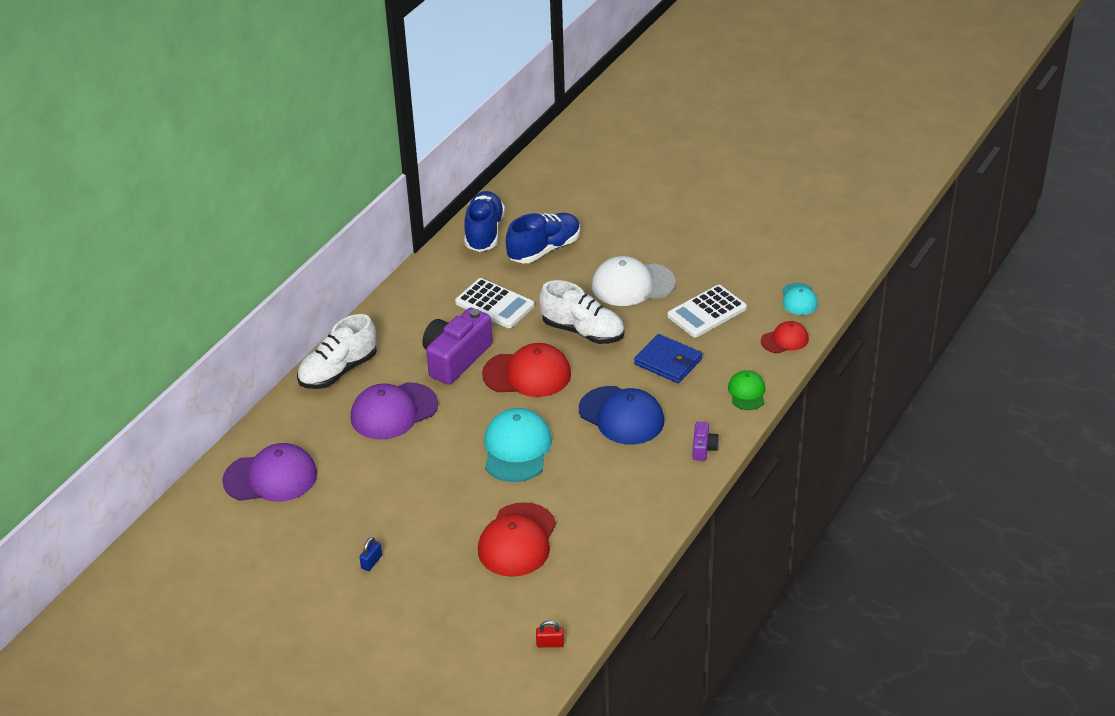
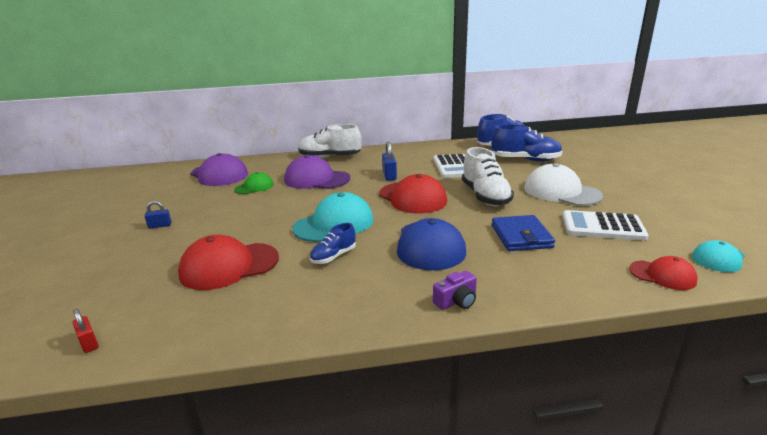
camera: 50 degrees right, 15 degrees down
purple camera [422,307,493,385] -> blue padlock [382,142,397,181]
green cap [728,370,765,410] -> green cap moved to [234,172,274,194]
none -> blue shoe [310,223,356,264]

